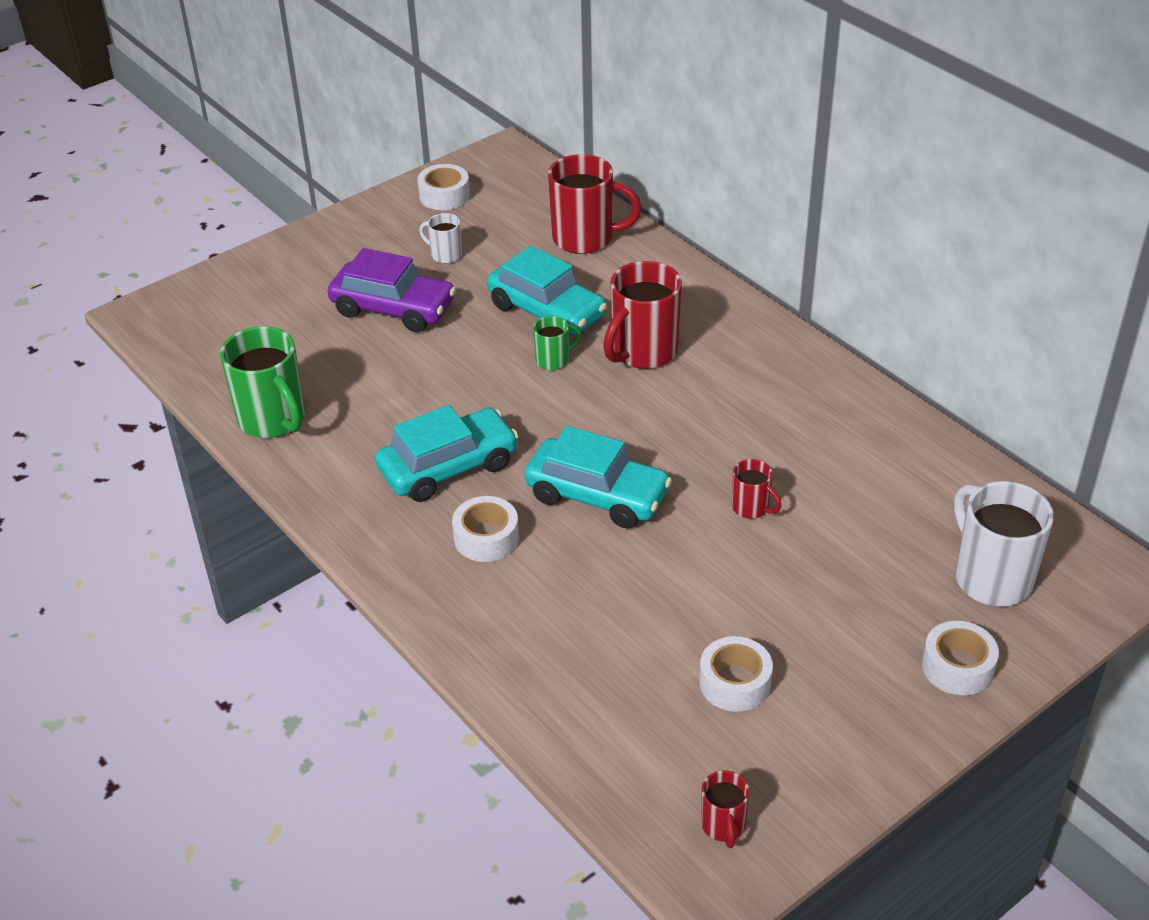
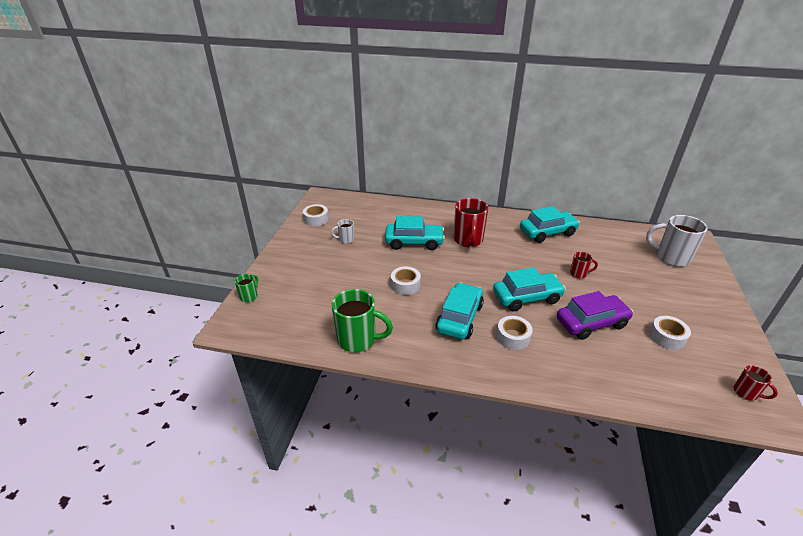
camera: 40 degrees left, 5 degrees down
purple car [328,248,456,332] -> purple car moved to [557,291,633,340]
green mug [533,316,581,370] -> green mug moved to [235,274,258,302]
red mug [548,154,642,254] -> none
white tape [922,621,999,695] -> white tape moved to [391,266,421,295]
none -> turquoise car [520,206,580,243]

